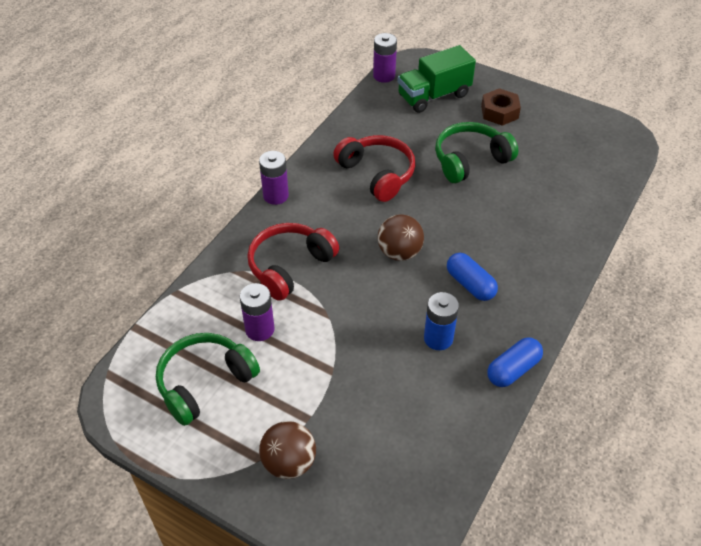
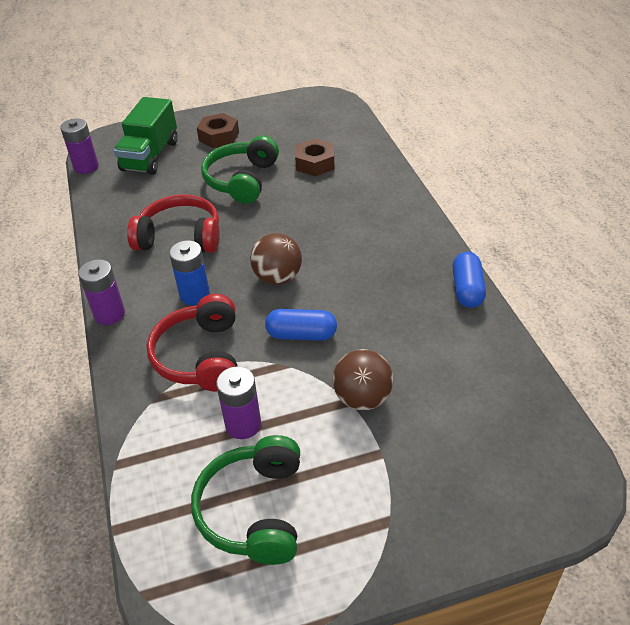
camera: 45 degrees left, 5 degrees down
brown ball [259,421,316,479] -> brown ball moved to [332,349,394,410]
blue battery [424,292,459,350] -> blue battery moved to [169,240,210,305]
blue capsule [447,253,498,301] -> blue capsule moved to [265,309,337,341]
none -> brown nut [295,138,334,176]

